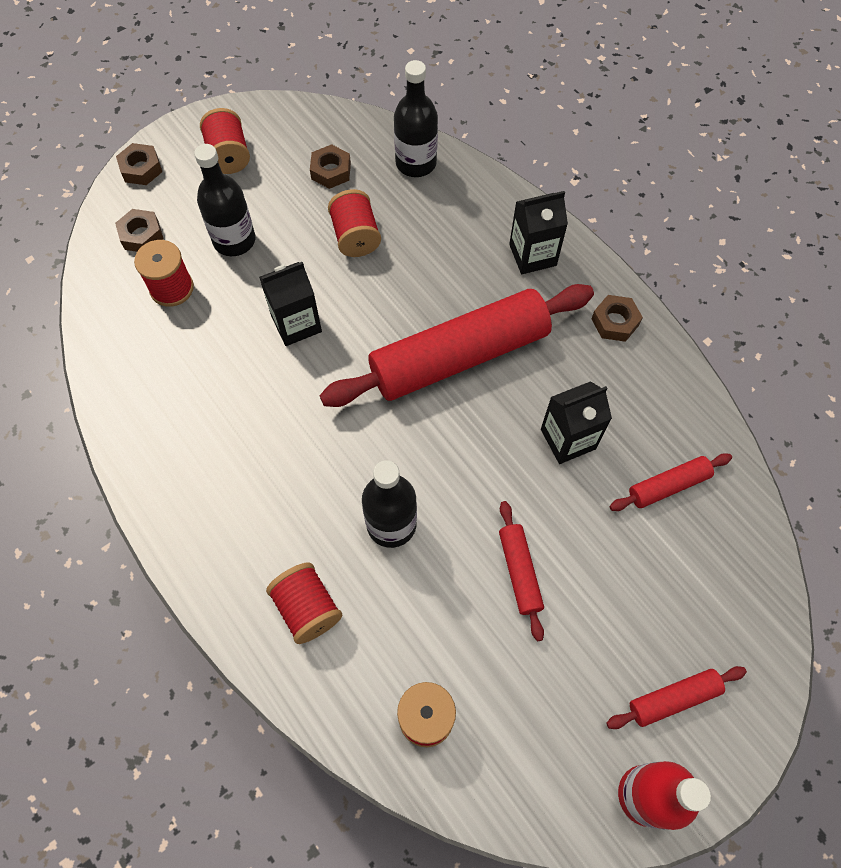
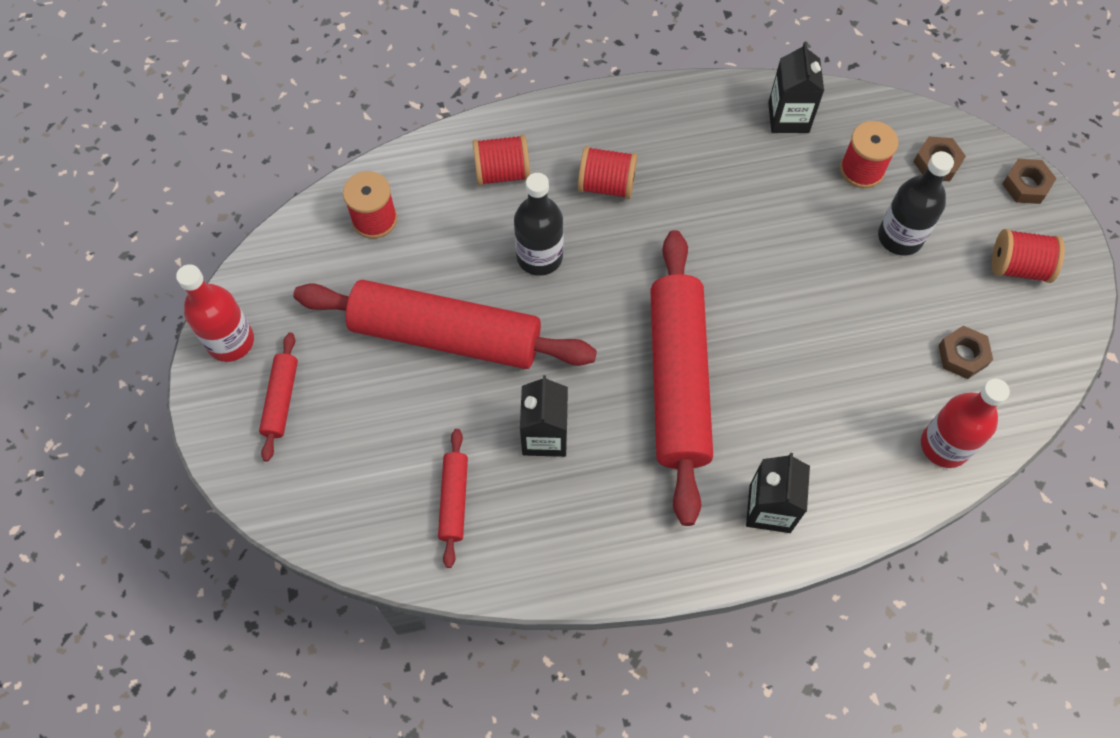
camera: 115 degrees right, 0 degrees up
black carton [259,262,322,346] -> black carton moved to [768,42,824,133]
red spool [328,189,381,257] -> red spool moved to [578,146,637,199]
black bottle [394,60,438,177] -> red bottle [921,379,1010,468]
red rolling pin [499,501,544,641] -> red rolling pin [294,280,597,369], size x2.29
brown nut [591,295,643,342] -> none

